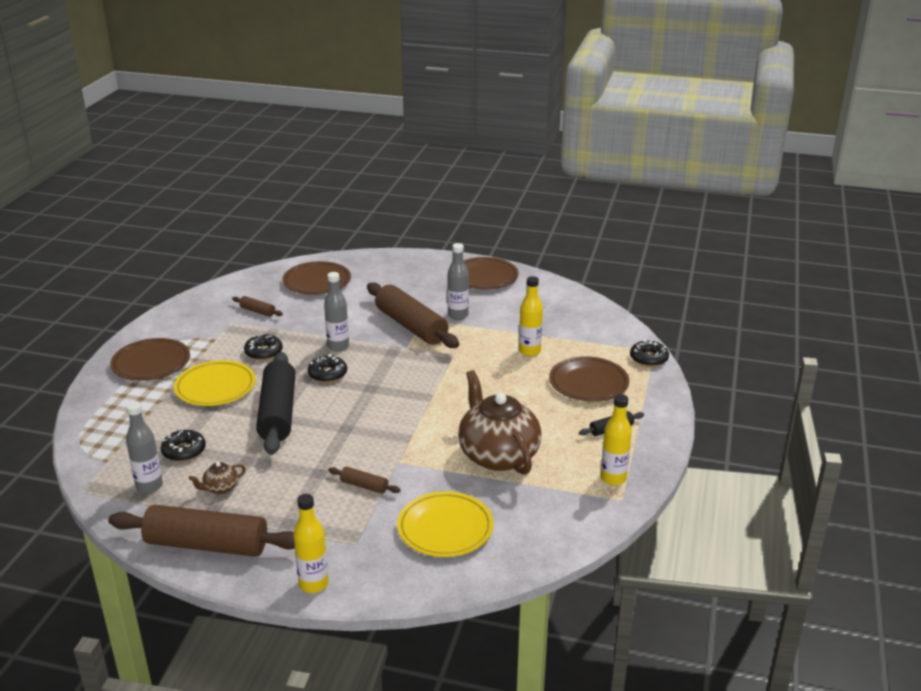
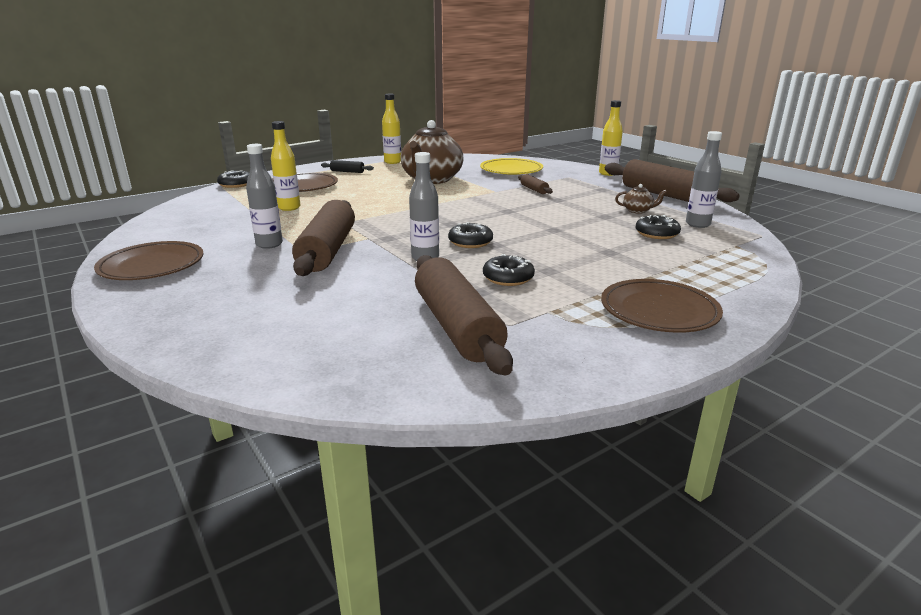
camera: 140 degrees left, 5 degrees down
yellow plate [174,360,256,406] -> none
brown rolling pin [232,296,283,317] -> brown rolling pin [415,255,513,375], size x2.31
black rolling pin [256,352,296,455] -> none
brown plate [282,261,351,295] -> none

